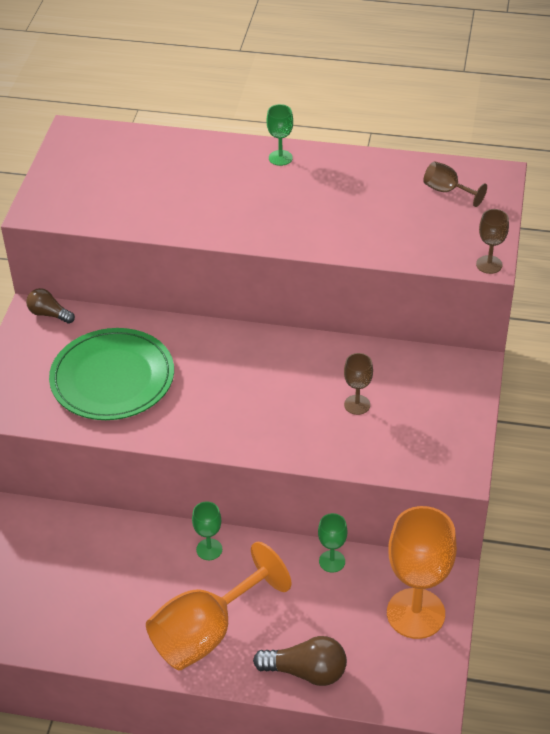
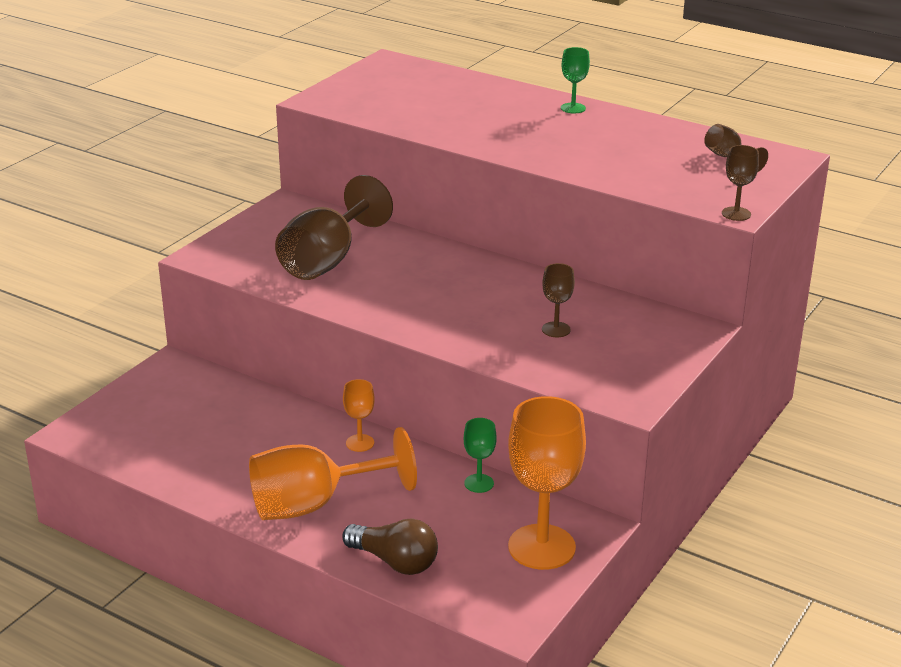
camera: 20 degrees right, 15 degrees down
brown light bulb [26,288,75,324] -> none
green plate [49,328,174,420] -> brown goblet [275,175,393,280]
green goblet [192,501,222,560] -> orange goblet [343,379,375,452]

